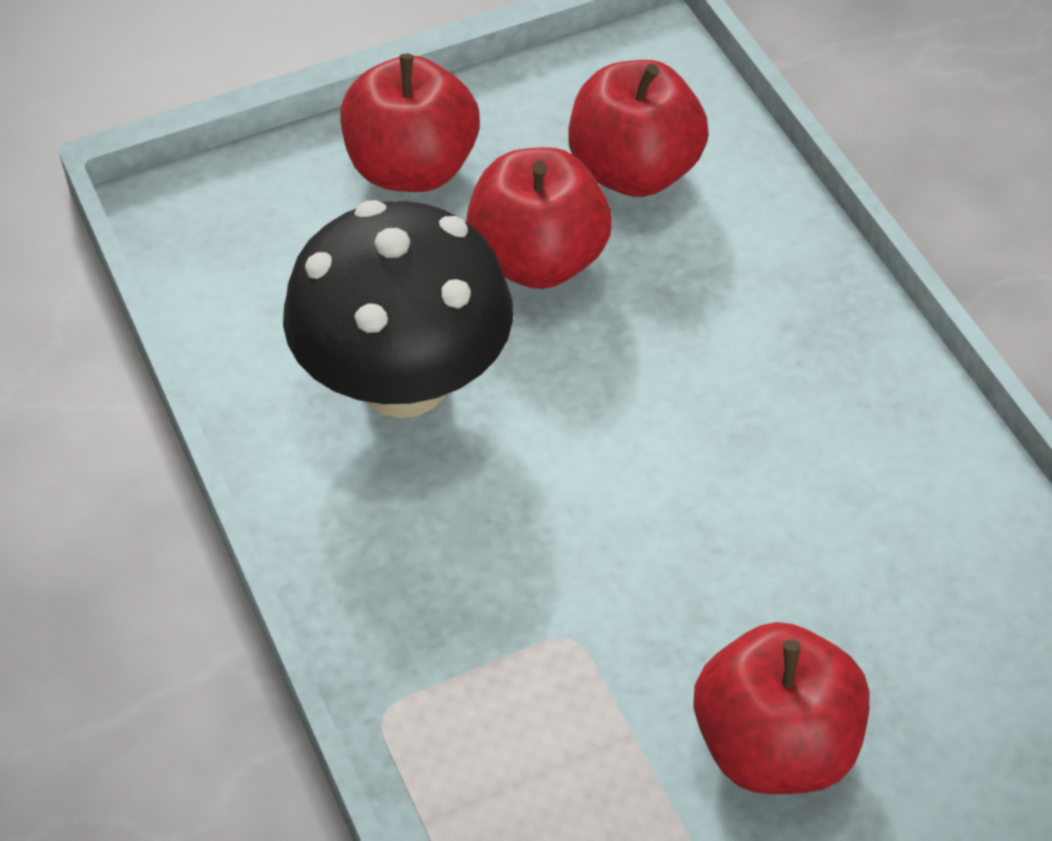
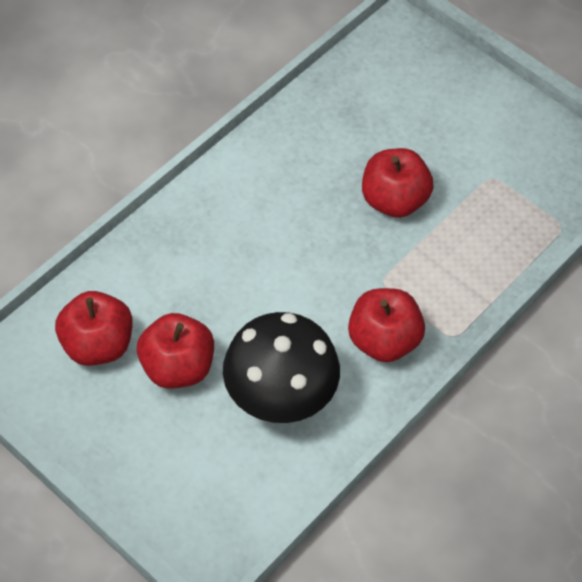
camera: 115 degrees left, 5 degrees up
red apple [340,54,480,192] -> red apple moved to [348,288,425,362]

